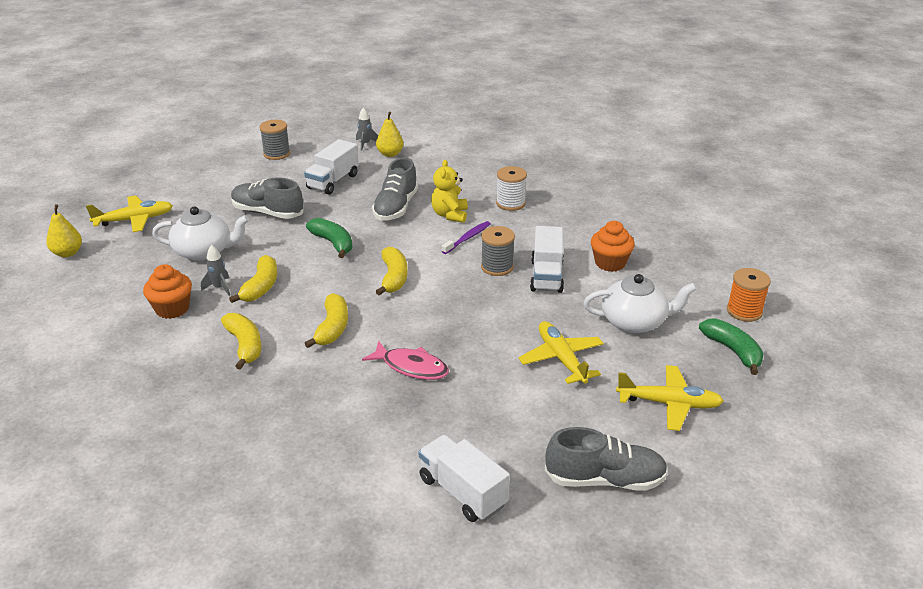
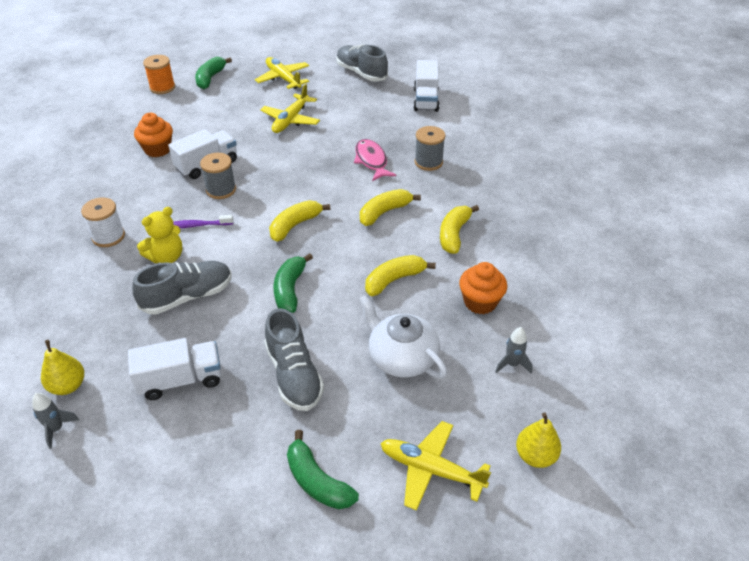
camera: 135 degrees left, 10 degrees up
grey rocket [201,245,230,296] -> grey rocket moved to [495,327,533,374]
grey spool [259,120,290,160] -> grey spool moved to [414,126,445,171]
white teapot [583,274,696,333] -> none
none -> green banana [287,430,359,509]

